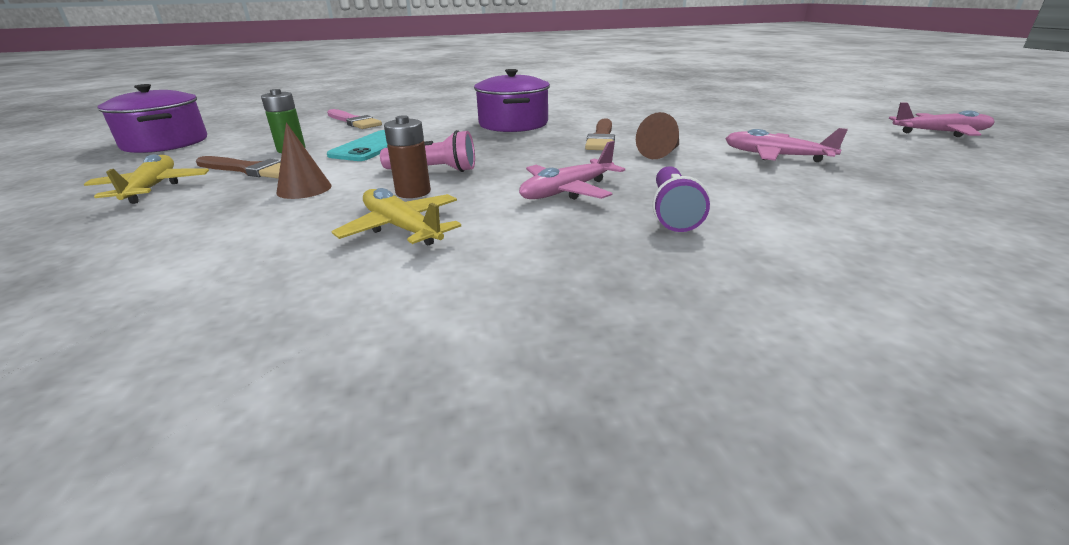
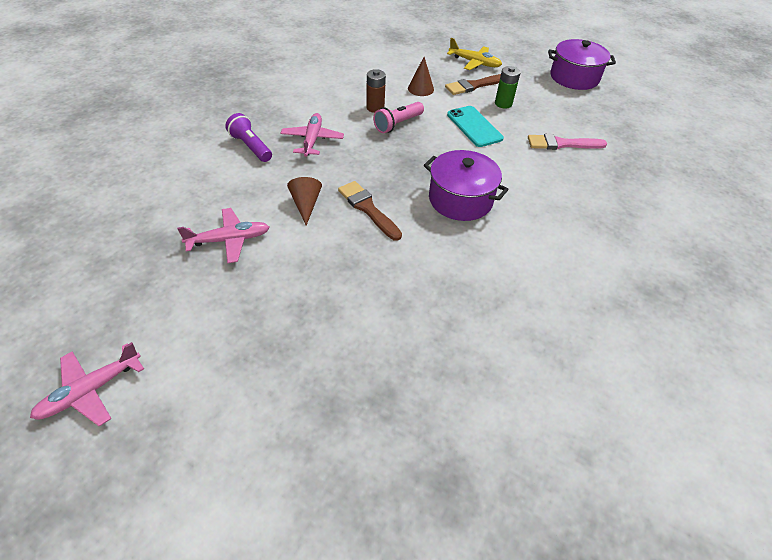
camera: 130 degrees right, 20 degrees up
yellow plane [332,188,461,246] -> none

